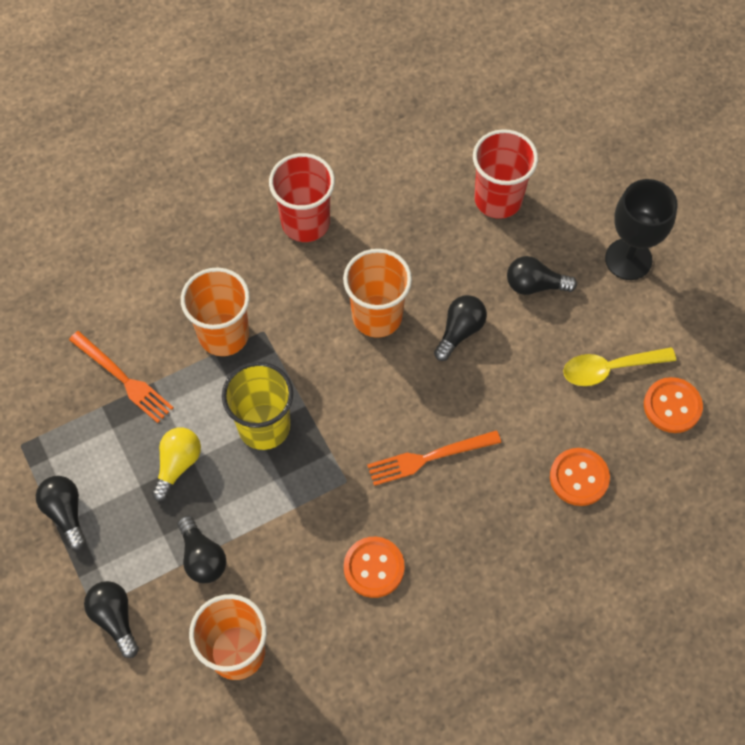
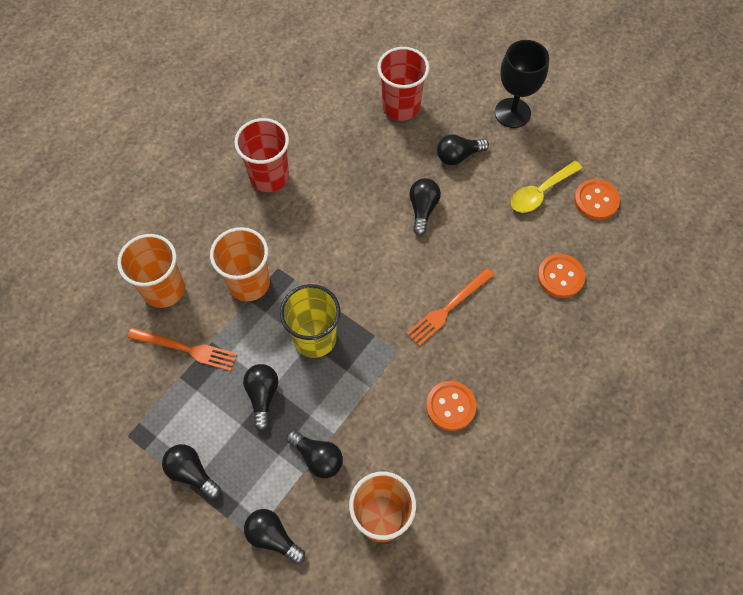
camera: 25 degrees left, 0 degrees up
yellow light bulb [152,428,201,501] -> black light bulb [243,364,278,431]
orange cup [343,249,412,338] -> orange cup moved to [117,234,185,308]

